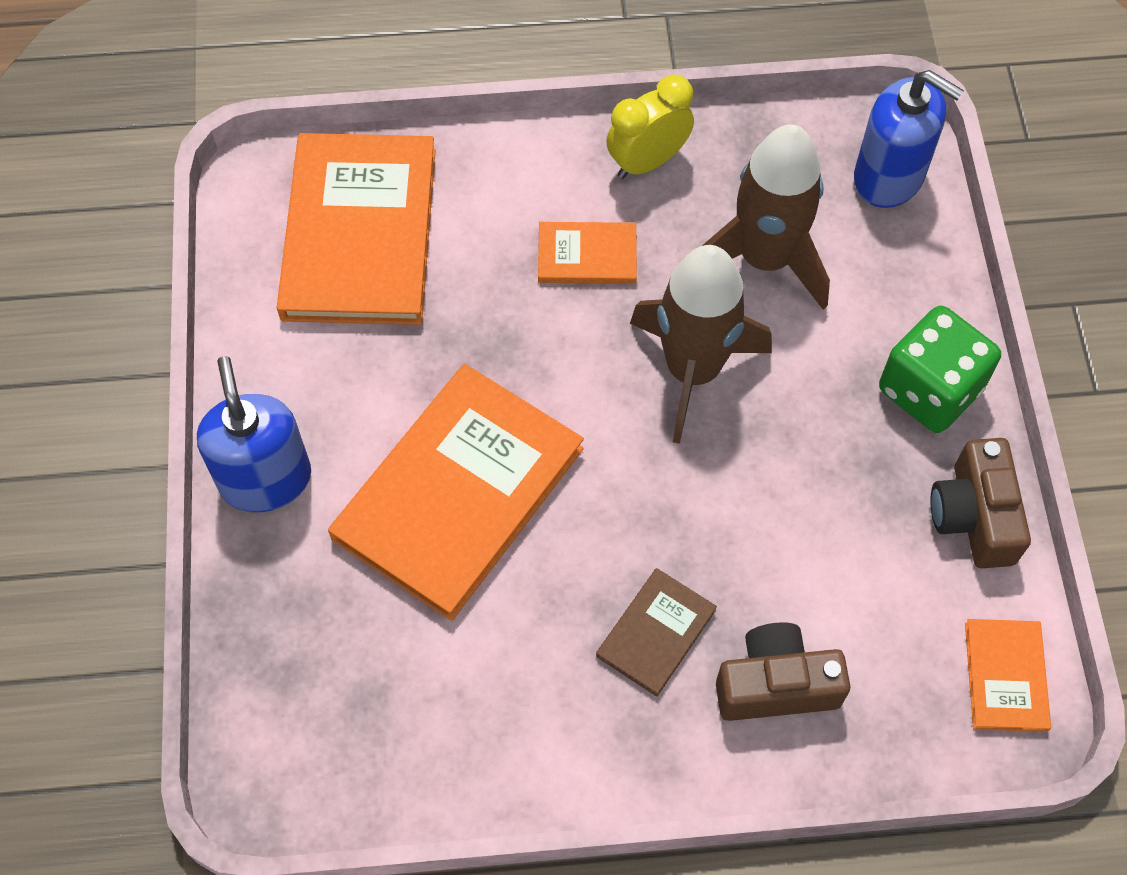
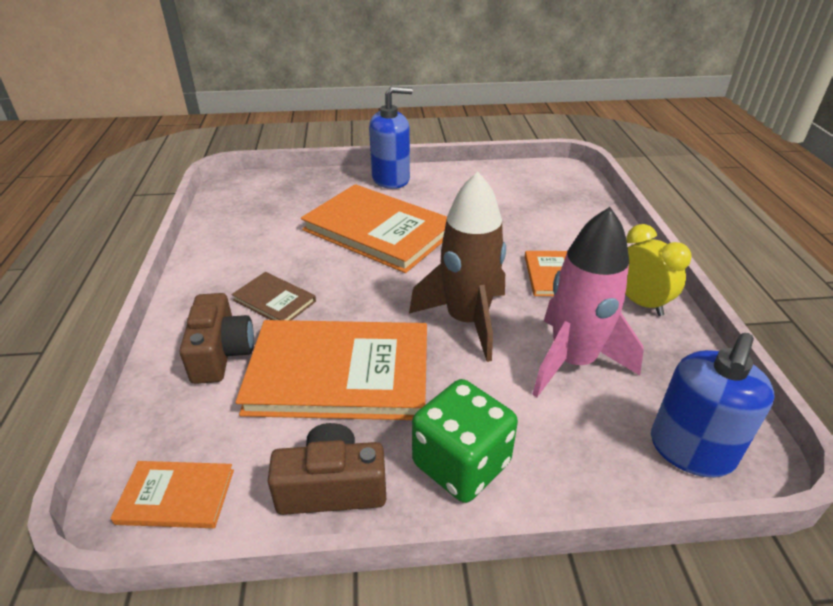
camera: 90 degrees right, 25 degrees down
orange book [277,133,436,325] -> orange book moved to [235,320,427,420]
brown rocket [702,124,830,310] -> pink rocket [532,207,644,397]

